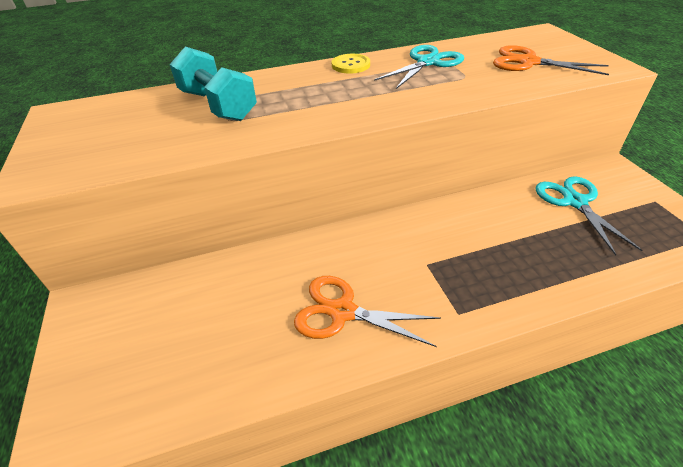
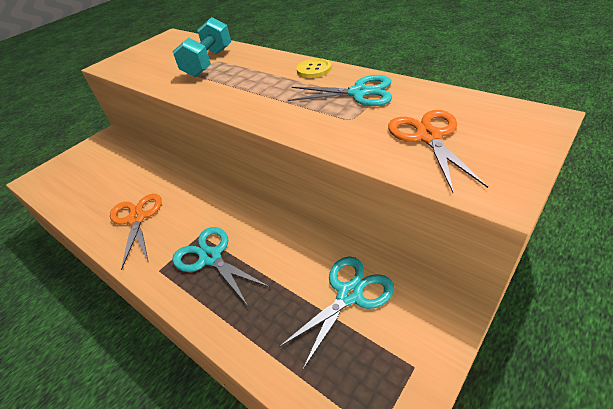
camera: 60 degrees right, 0 degrees up
none -> turquoise scissors [172,227,270,306]

